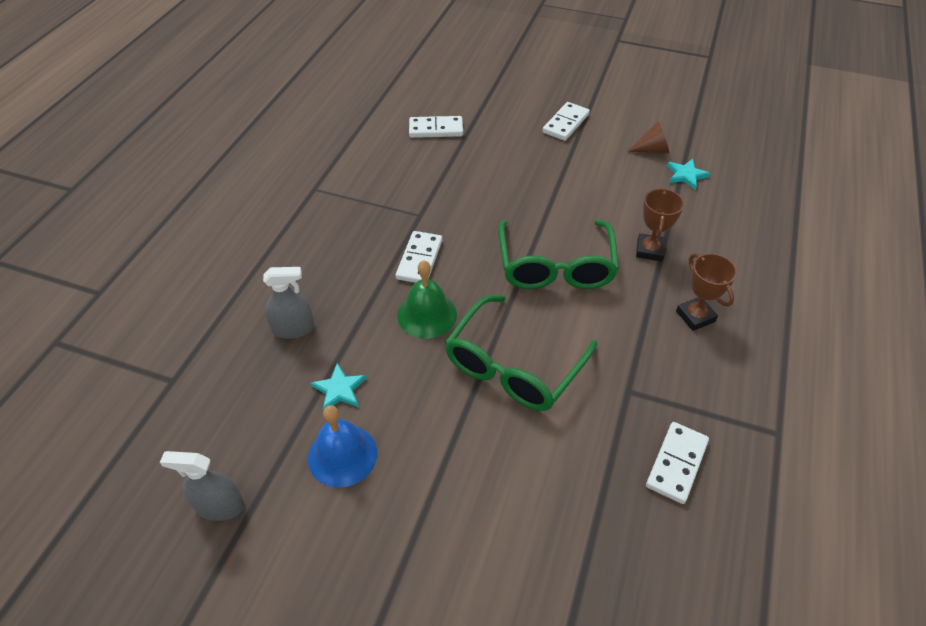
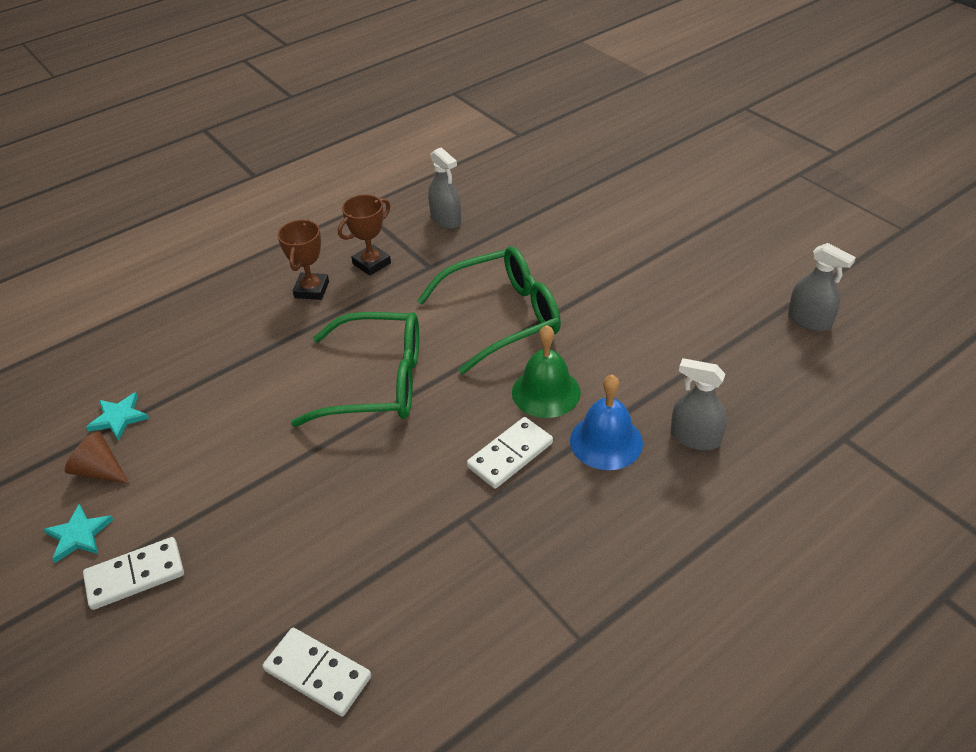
camera: 145 degrees left, 5 degrees down
blue bell [308,405,377,488] -> blue bell moved to [570,375,643,470]
turquoise star [311,363,367,411] -> turquoise star moved to [43,504,114,563]
green glasses [498,220,619,289] -> green glasses turned 60 degrees clockwise [291,312,419,427]
brown trophy [636,188,684,261] -> brown trophy moved to [338,194,391,276]
white domino [646,422,709,504] -> grey spray bottle [428,147,461,229]

